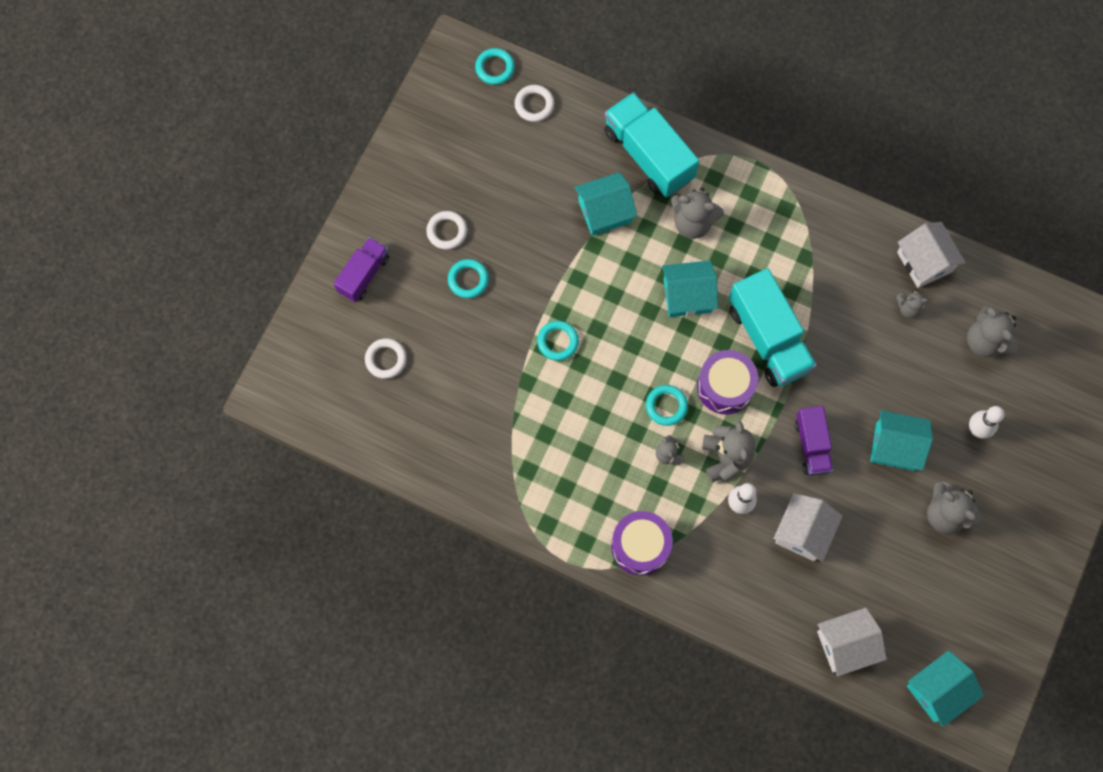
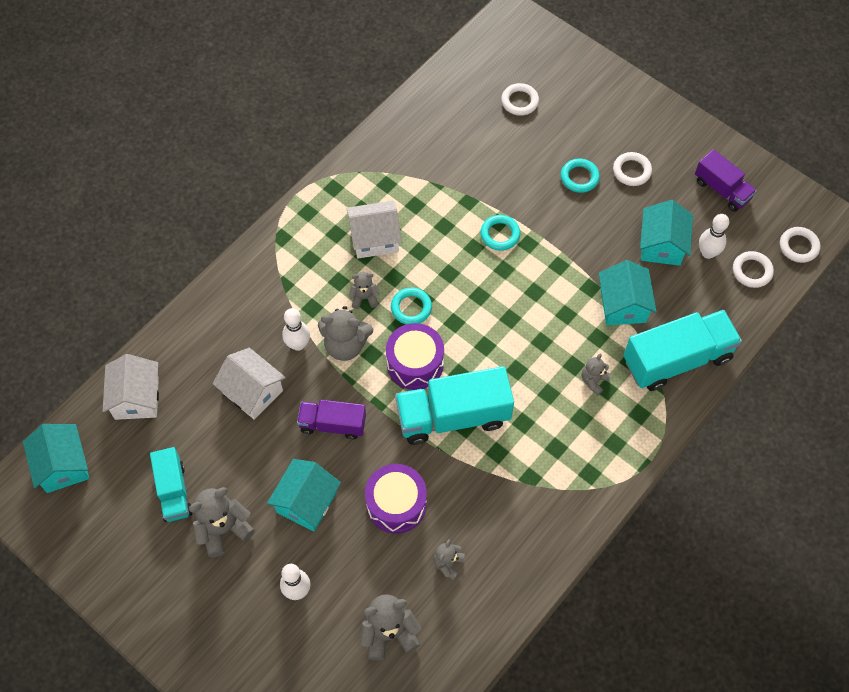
camera: 105 degrees right, 10 degrees down
purple truck [334,237,390,302] -> purple truck moved to [695,149,757,212]
turquoise ring [475,48,515,85] -> white ring [780,227,821,263]
purple drum [611,511,673,576] -> purple drum moved to [365,464,427,533]
turquoise house [662,260,718,317] -> turquoise house moved to [640,200,693,266]
grey teddy bear [671,188,724,239] -> grey teddy bear [582,354,611,396], size x0.57
white house [897,222,966,288] -> white house moved to [346,201,402,258]
none -> turquoise truck [150,447,192,522]
none -> white bowling pin [699,214,729,259]

